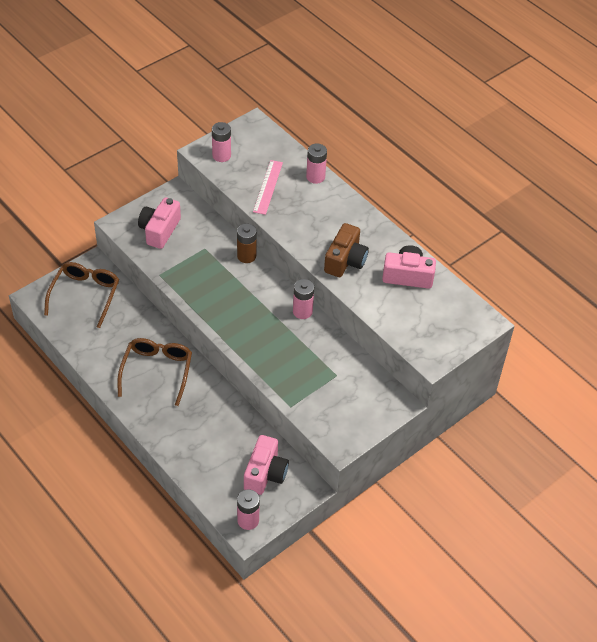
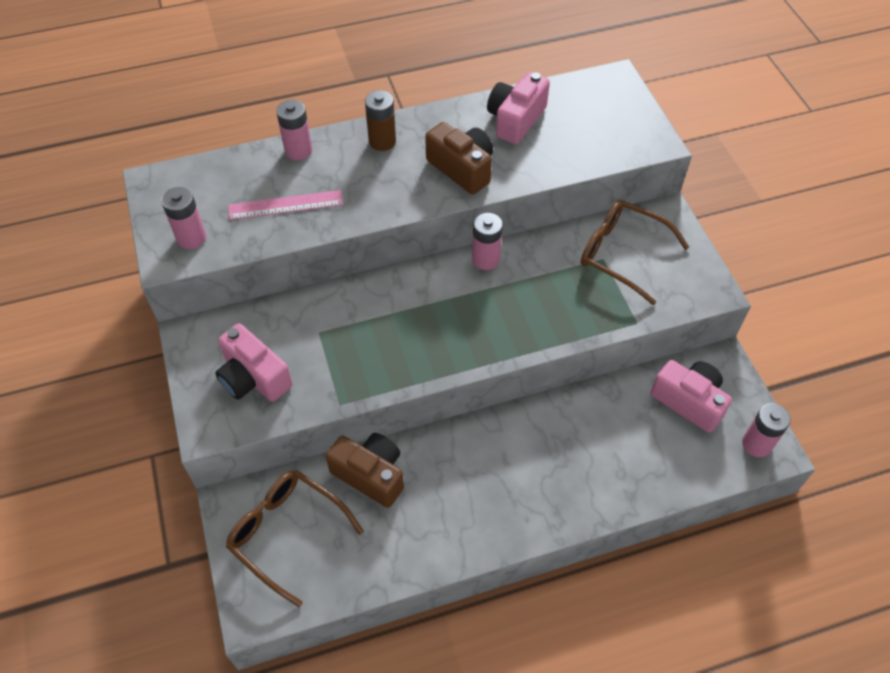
camera: 65 degrees left, 5 degrees up
brown glasses [117,338,192,406] -> brown glasses moved to [581,200,689,305]
brown battery [237,224,257,263] -> brown battery moved to [365,90,396,151]
pink ruler [253,160,283,215] -> pink ruler turned 45 degrees counterclockwise [228,190,343,220]
none -> brown camera [326,433,404,508]

